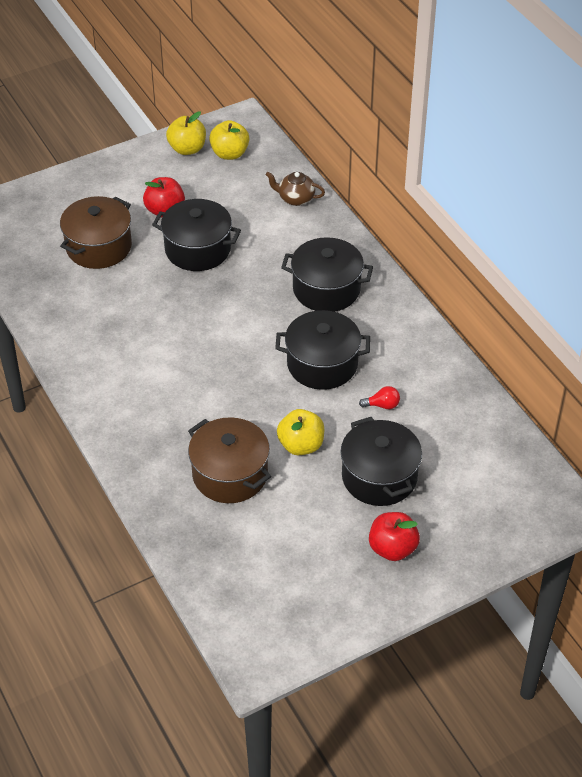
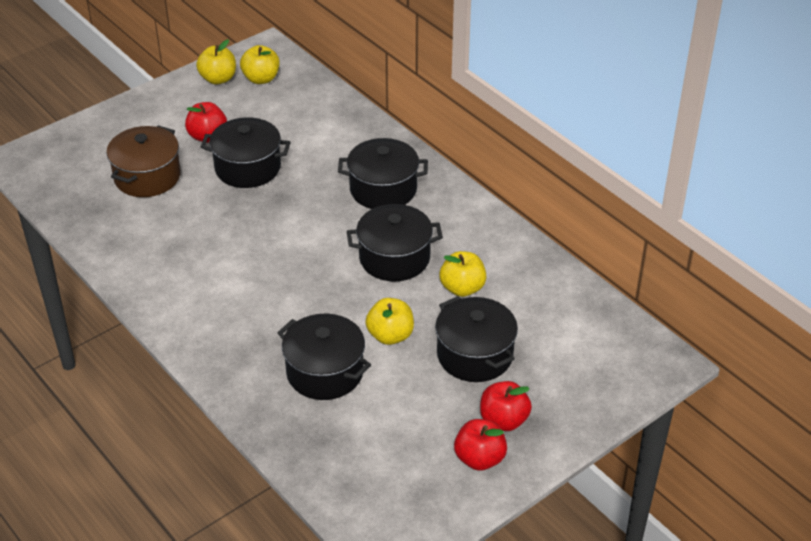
camera: 10 degrees left, 5 degrees down
brown pot [188,417,271,503] -> black pot [277,314,371,400]
brown teapot [265,172,325,206] -> none
red light bulb [359,386,400,409] -> yellow apple [439,251,487,297]
none -> red apple [454,419,507,471]

